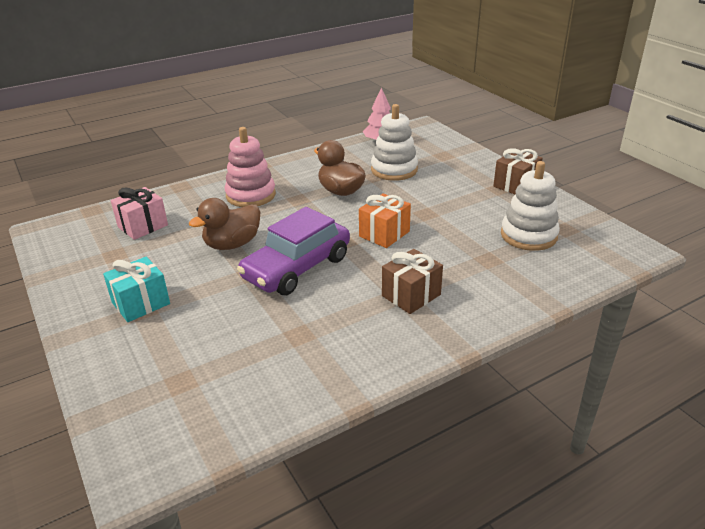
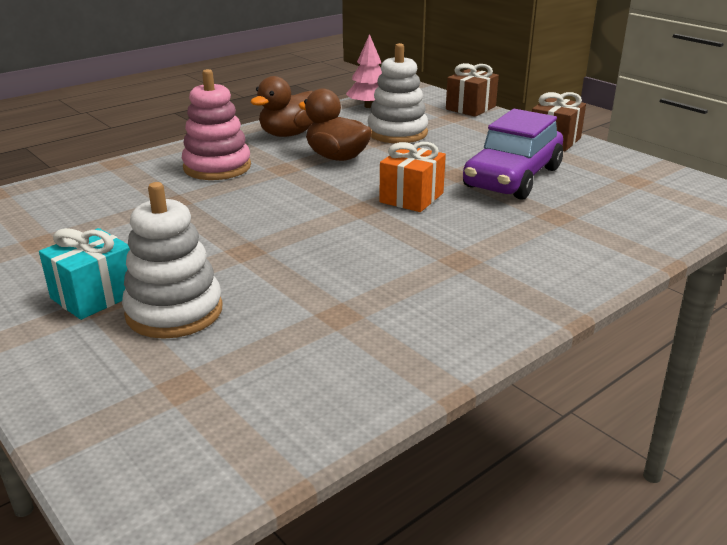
camera: 10 degrees left, 5 degrees down
pink gift [111,187,168,240] -> none
brown duck [189,198,260,250] -> brown duck moved to [251,76,313,137]
purple car [237,207,350,295] -> purple car moved to [463,109,563,200]
brown gift [382,249,443,314] -> brown gift moved to [446,63,499,117]
white stacking toy [501,161,560,251] -> white stacking toy moved to [122,182,223,339]

